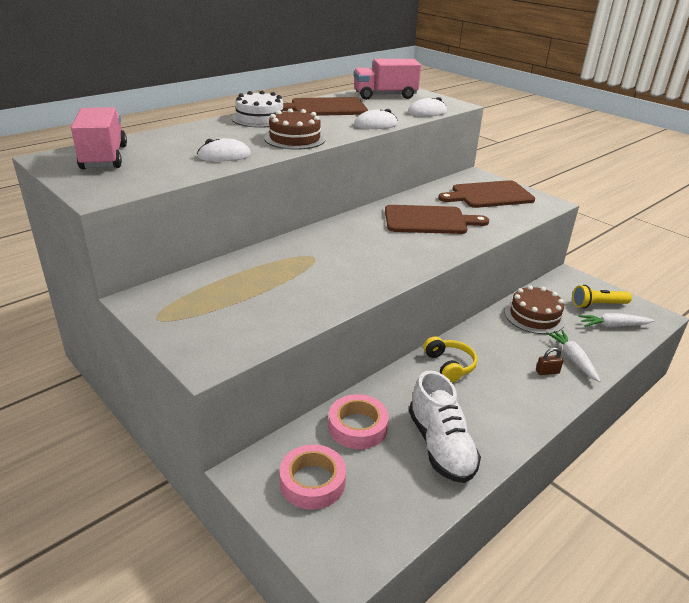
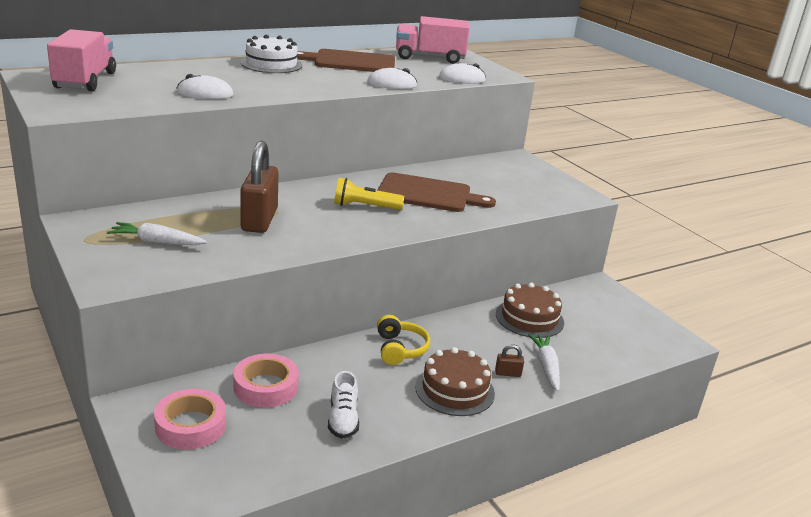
camera: 10 degrees right, 5 degrees down
brown cake [264,108,325,150] -> brown cake moved to [415,347,495,416]
white shoe [409,371,481,483] -> white shoe [328,371,359,439], size x0.59
brown cutting board [438,180,535,208] -> none
yellow flashlight [572,285,632,308] -> yellow flashlight moved to [334,178,404,210]
white carrot [578,313,654,327] -> white carrot moved to [107,222,207,245]
none -> brown padlock [240,141,279,233]

